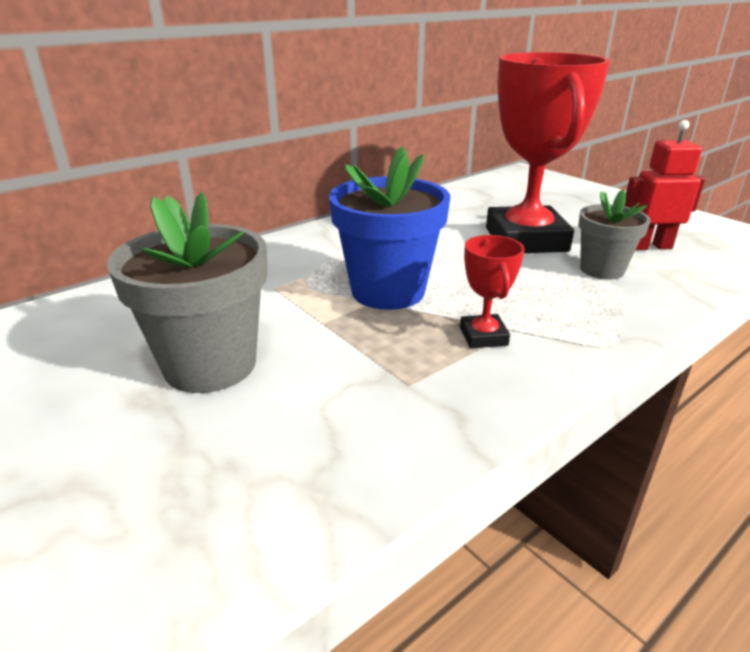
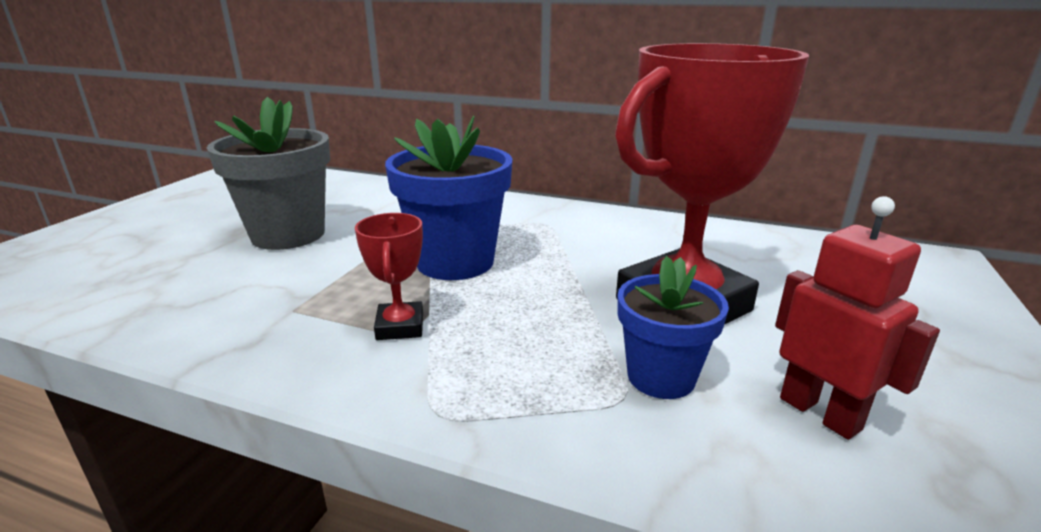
camera: 60 degrees right, 5 degrees down
red trophy [460,235,524,348] -> red trophy turned 60 degrees counterclockwise [355,213,423,340]
grey flower pot [578,189,651,280] -> blue flower pot [617,256,729,399]

